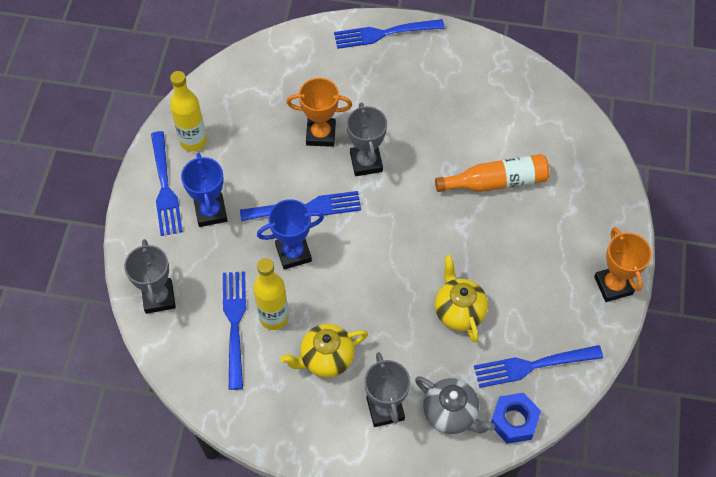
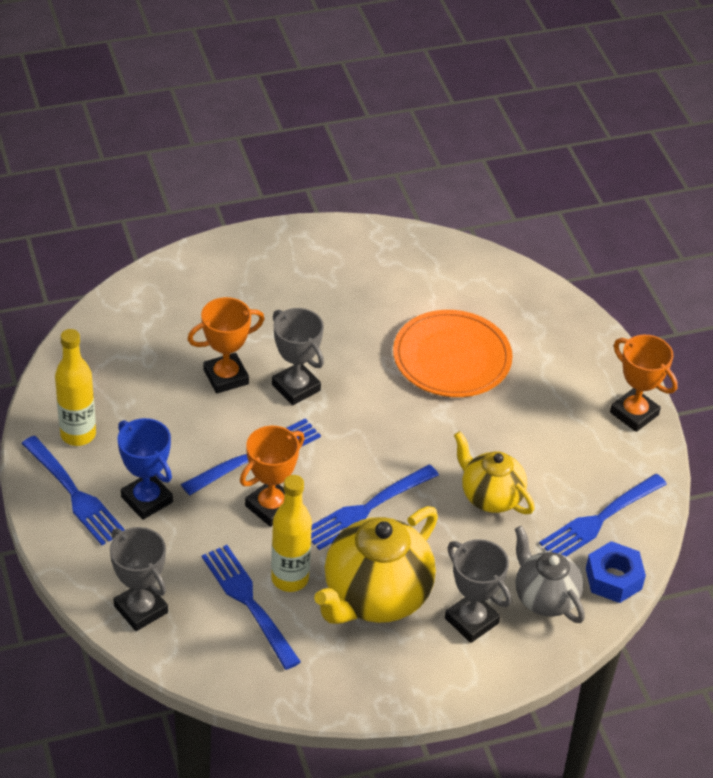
camera: 30 degrees left, 15 degrees down
blue trophy [257,199,324,270] -> orange trophy [240,426,305,527]
yellow teapot [281,324,368,378] -> yellow teapot [314,506,438,624], size x1.62
blue fork [334,19,445,49] -> blue fork moved to [311,464,439,550]
grey teapot [415,376,495,434] -> grey teapot turned 135 degrees counterclockwise [515,526,585,623]
orange bottle [435,154,550,192] -> orange plate [393,310,513,397]

